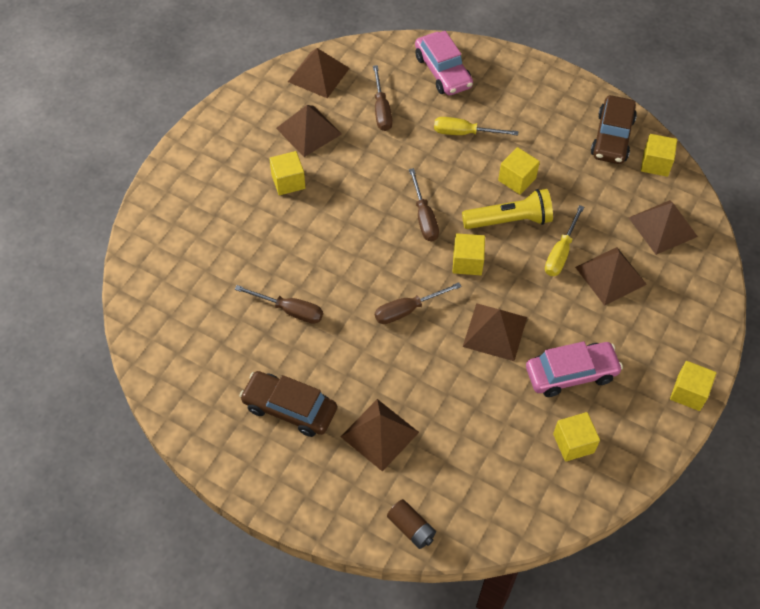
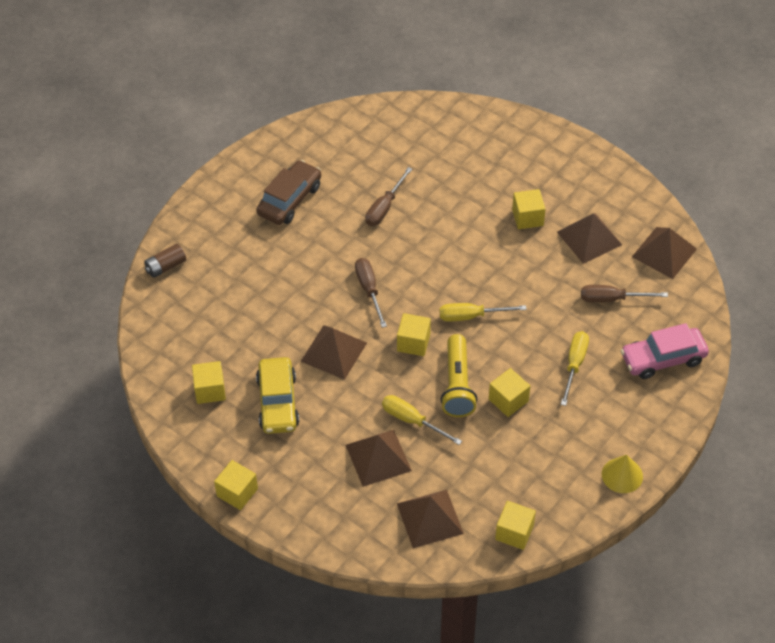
camera: 100 degrees right, 5 degrees down
brown pyramid [340,399,419,472] -> none
brown screwdriver [409,168,439,241] -> yellow screwdriver [440,303,527,322]
pink car [526,341,623,397] -> yellow car [256,357,299,434]
brown car [591,95,637,164] -> none
none -> yellow cone [602,455,643,493]

